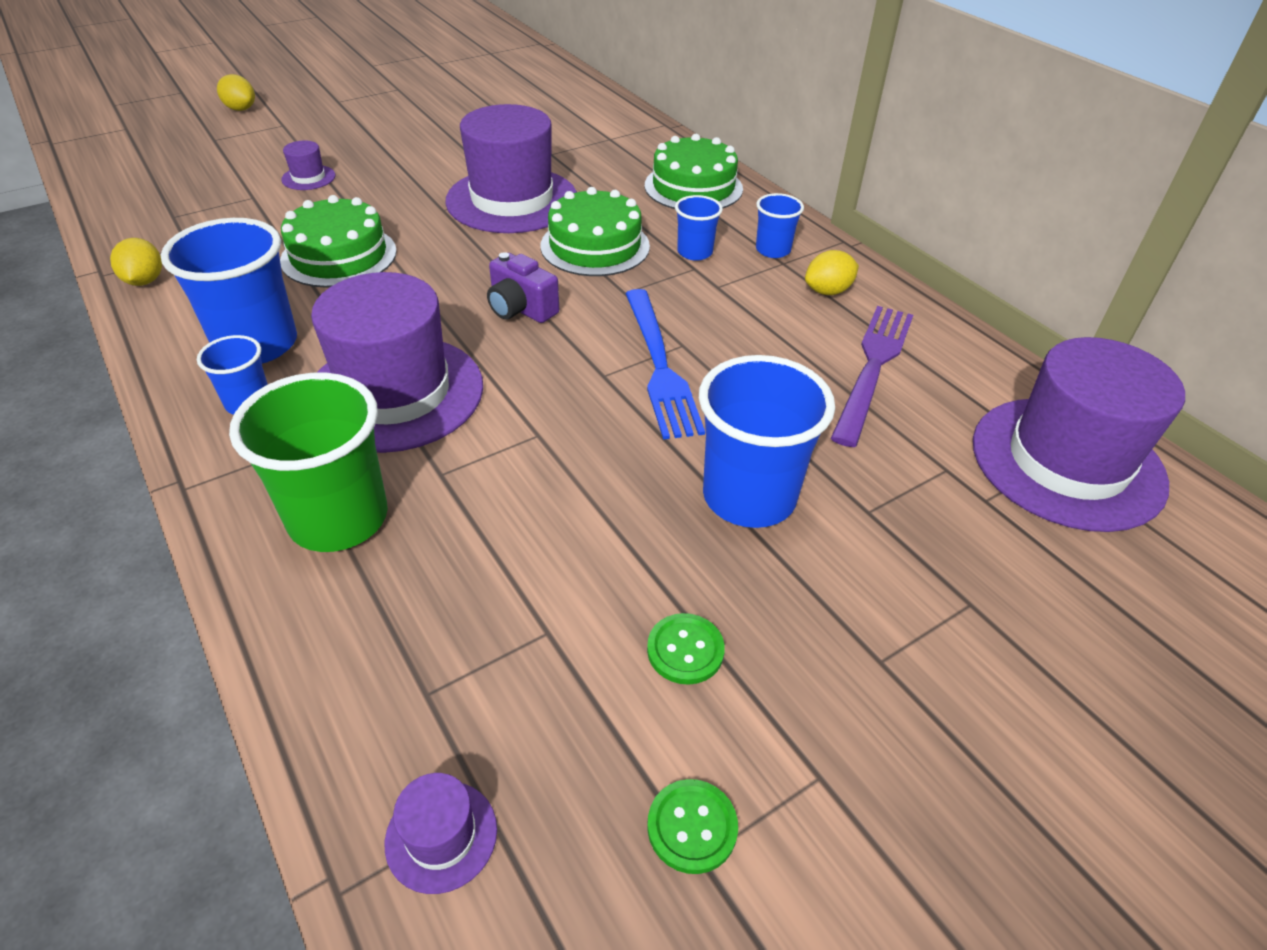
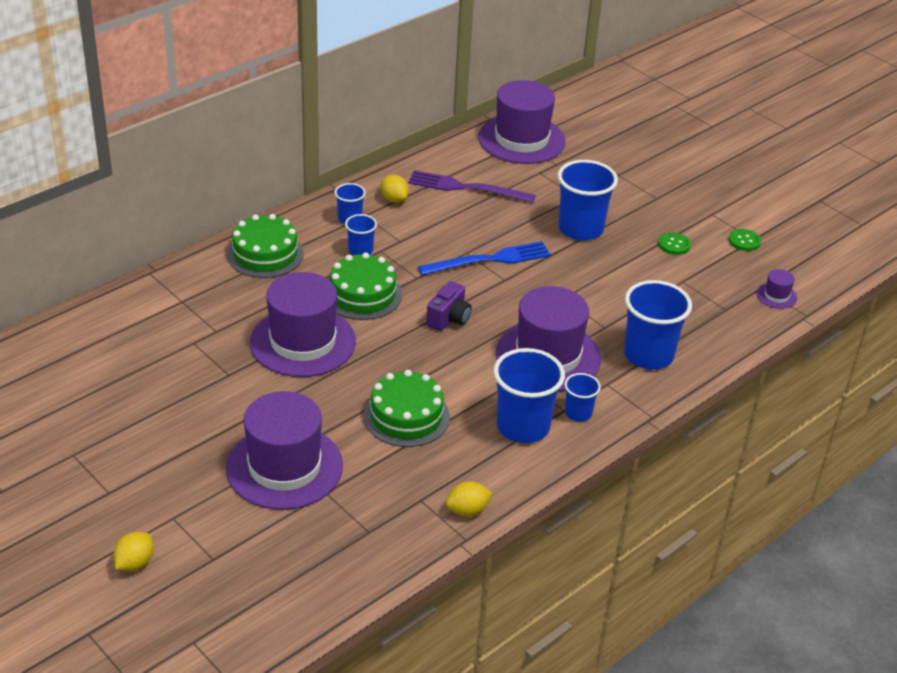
camera: 100 degrees left, 5 degrees down
green cup [229,373,388,552] -> blue cup [624,280,692,370]
purple hat [281,141,335,190] -> purple hat [226,391,343,510], size x2.46

